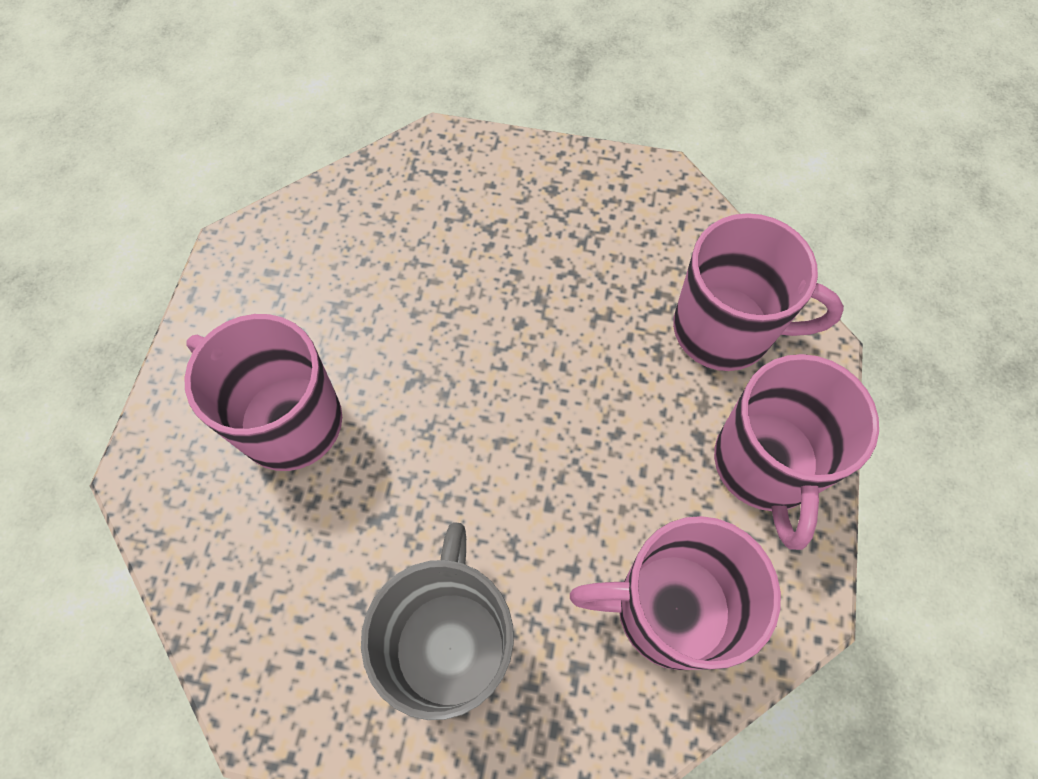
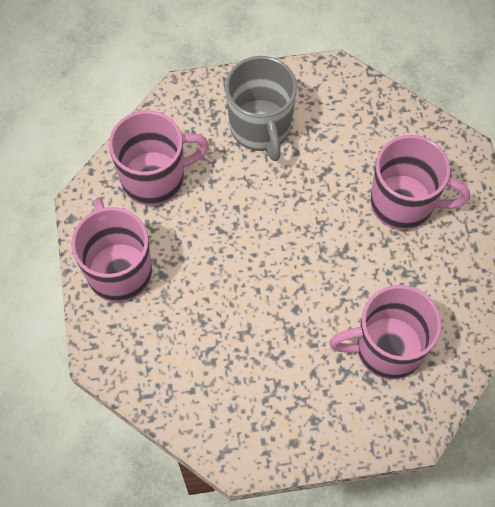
camera: 160 degrees right, 0 degrees up
pink mug [673,213,844,371] -> pink mug moved to [329,285,442,380]

